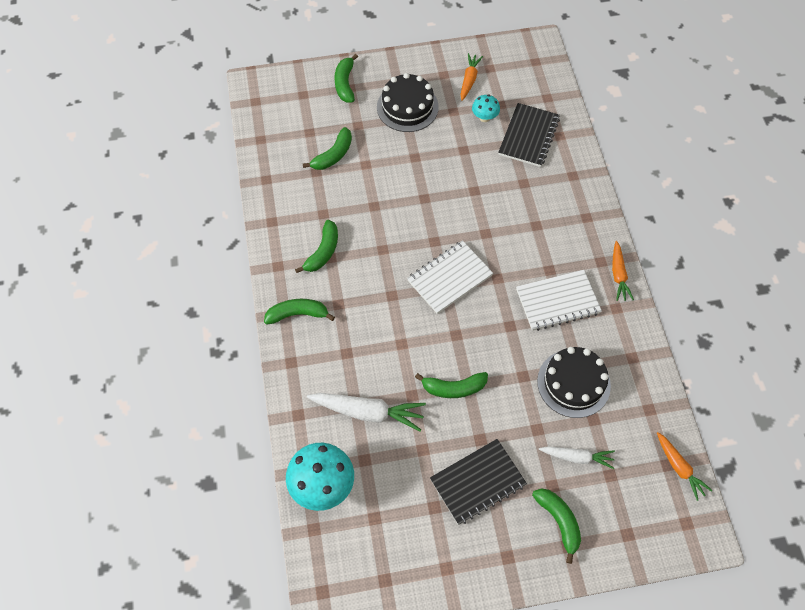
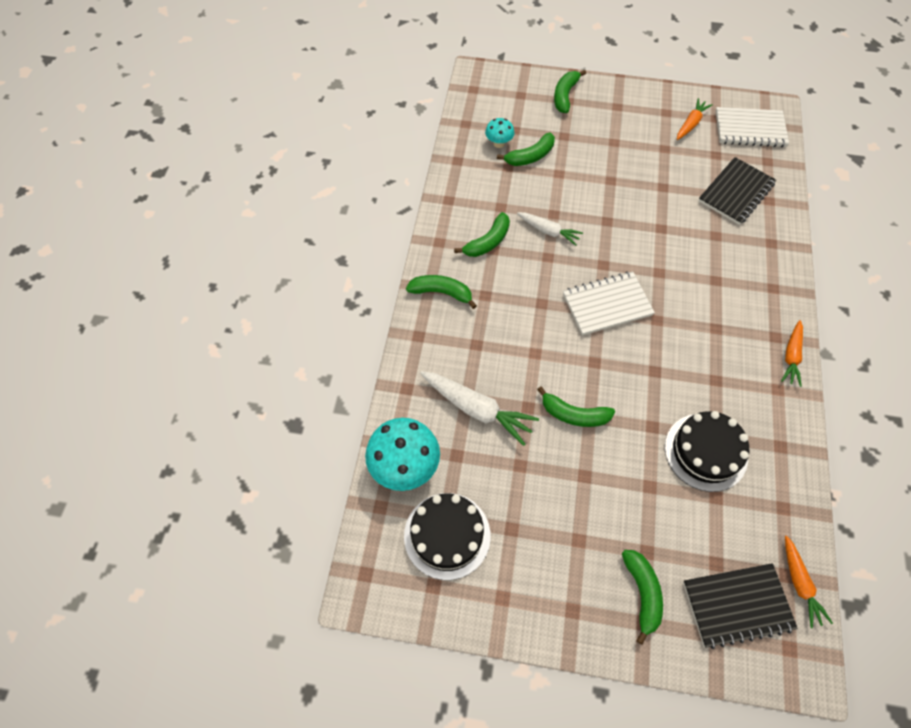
camera: 20 degrees right, 0 degrees up
black cake [377,73,439,132] -> black cake moved to [404,493,491,580]
black notebook [430,439,527,525] -> black notebook moved to [683,563,798,649]
turquoise mushroom [472,95,500,122] -> turquoise mushroom moved to [485,118,515,148]
white notebook [516,270,602,331] -> white notebook moved to [715,107,789,147]
white carrot [539,446,615,469] -> white carrot moved to [517,212,583,246]

